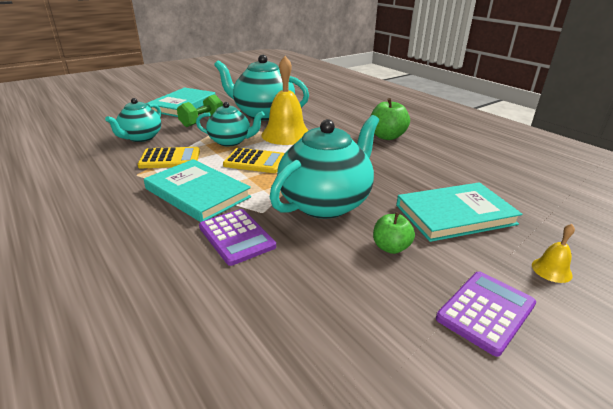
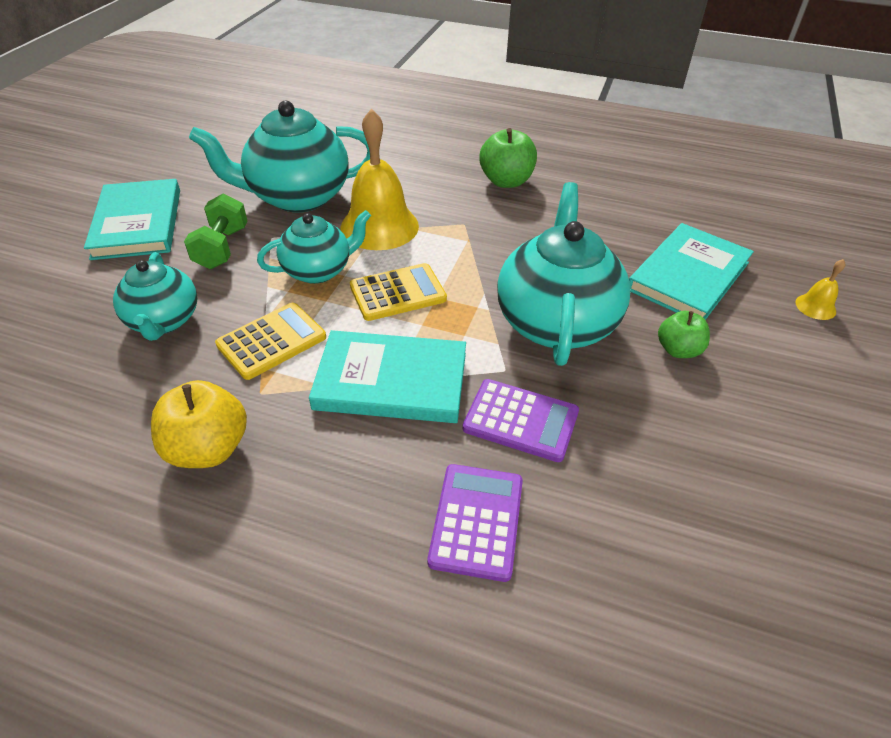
camera: 35 degrees left, 15 degrees up
purple calculator [436,271,536,357] -> purple calculator moved to [428,464,523,582]
none -> yellow apple [151,380,247,468]

